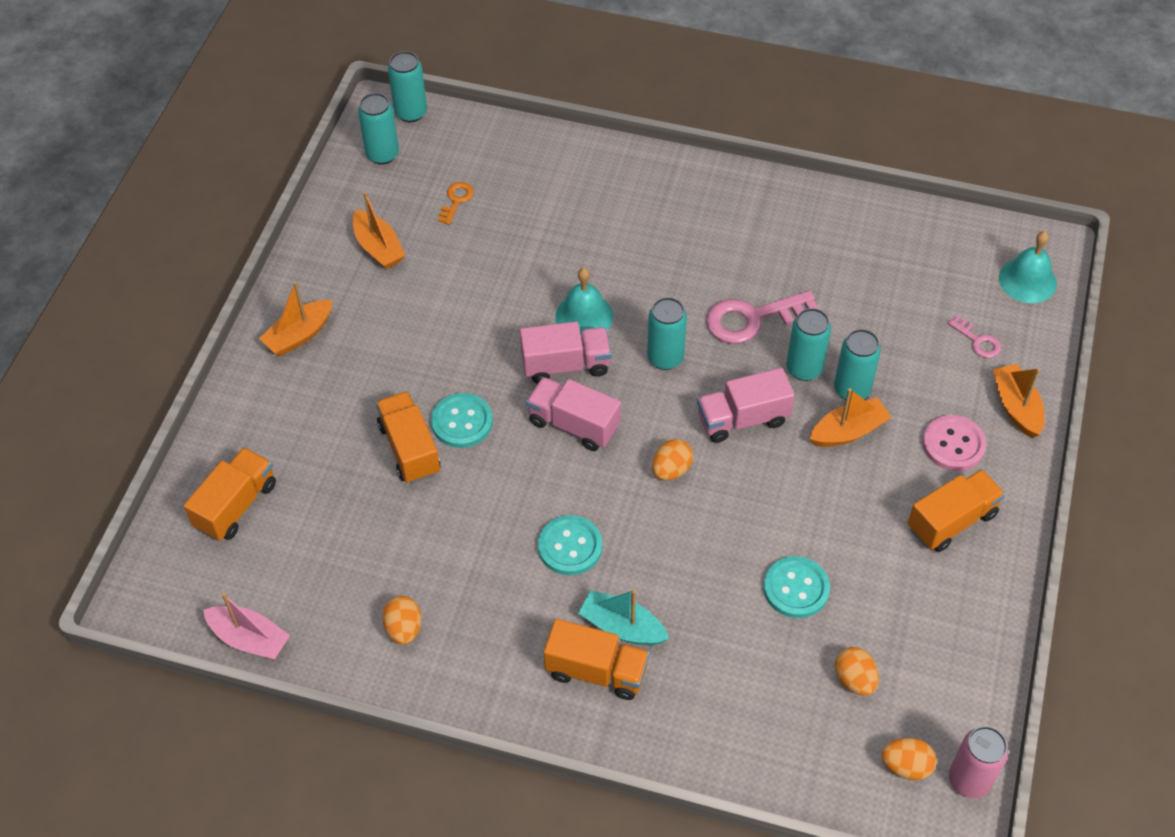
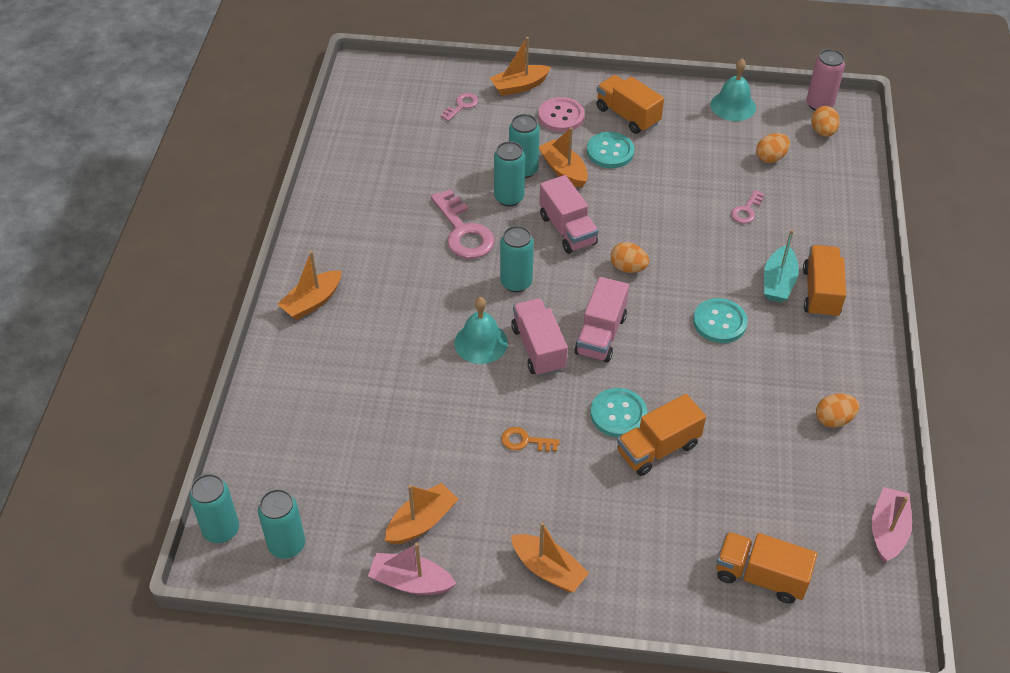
camera: 100 degrees left, 5 degrees down
orange key [438,182,474,225] -> orange key moved to [501,427,560,452]
turquoise button [764,556,830,618] -> turquoise button moved to [587,132,634,168]
turquoise bell [999,231,1057,303] -> turquoise bell moved to [711,59,756,121]
none -> orange boat [277,251,342,320]
none -> pink boat [368,543,456,595]
none -> pink key [731,190,765,223]

